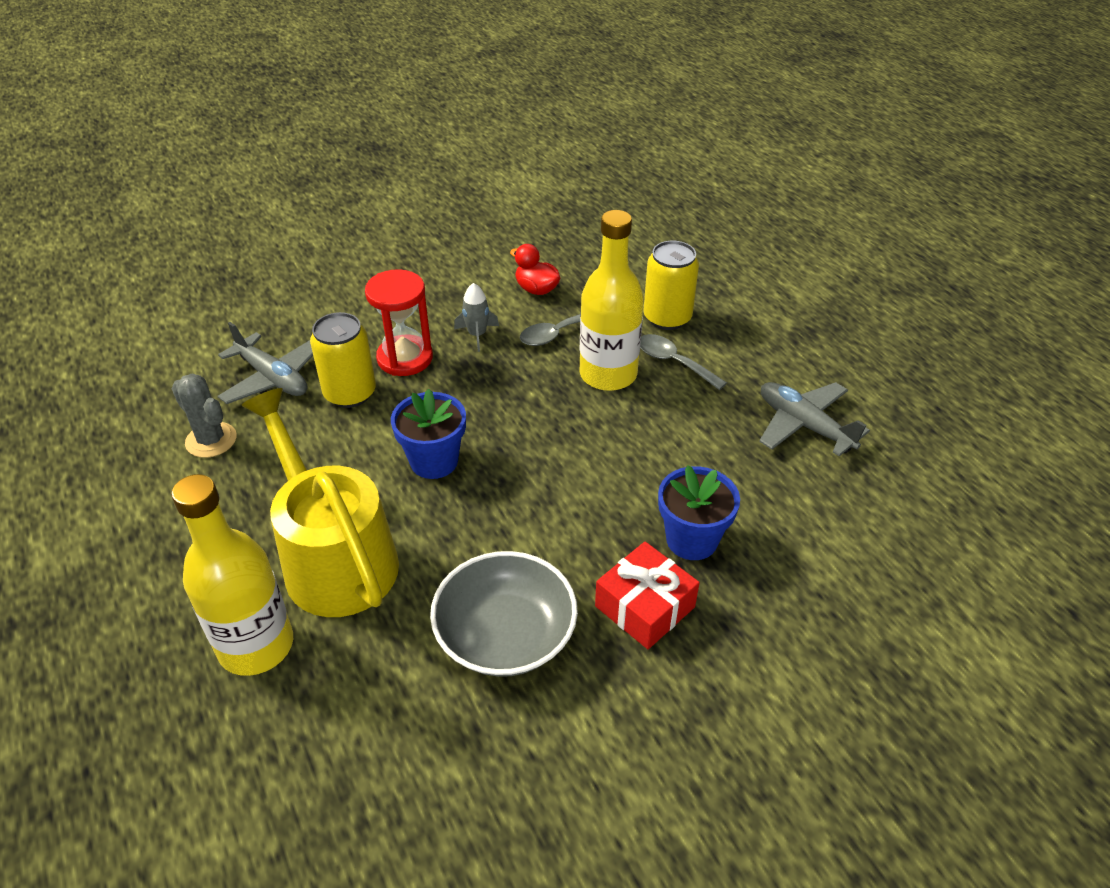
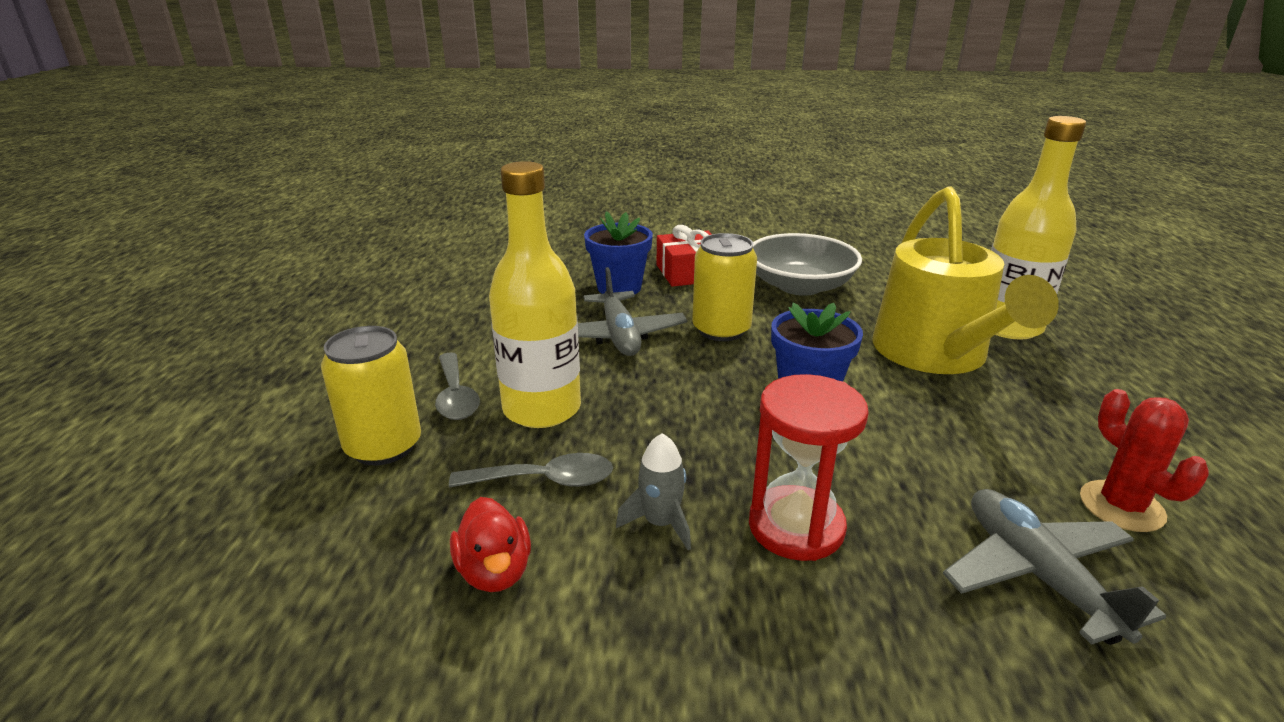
camera: 150 degrees left, 15 degrees down
grey cactus [171,374,237,458] -> red cactus [1080,389,1209,532]
yellow can [310,312,376,408] -> yellow can moved to [692,233,757,341]
grey plane [759,382,870,456] -> grey plane moved to [578,267,687,356]

